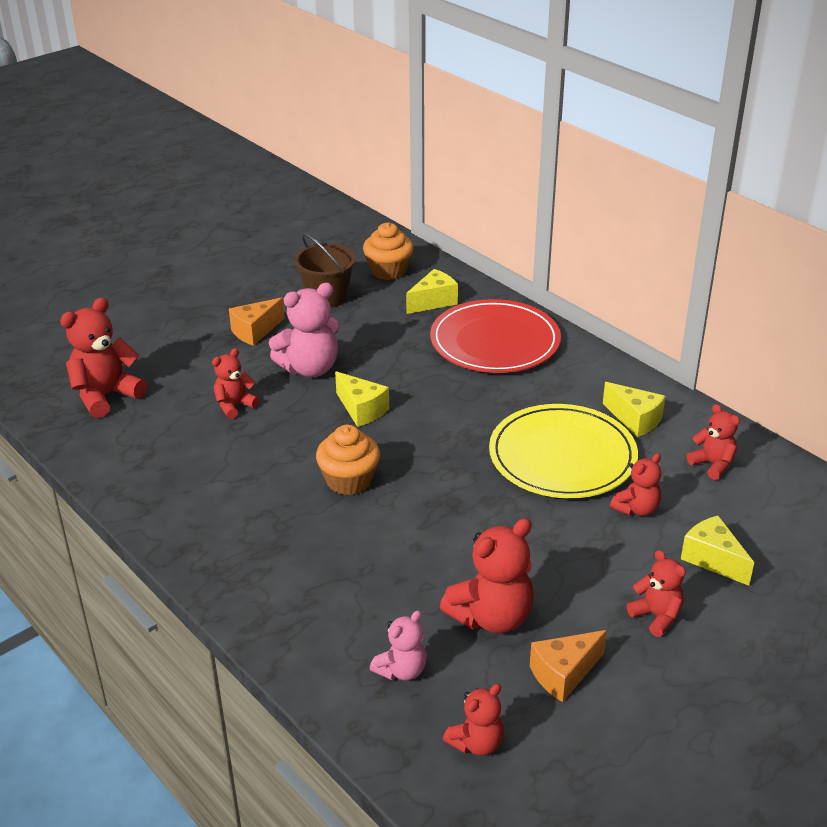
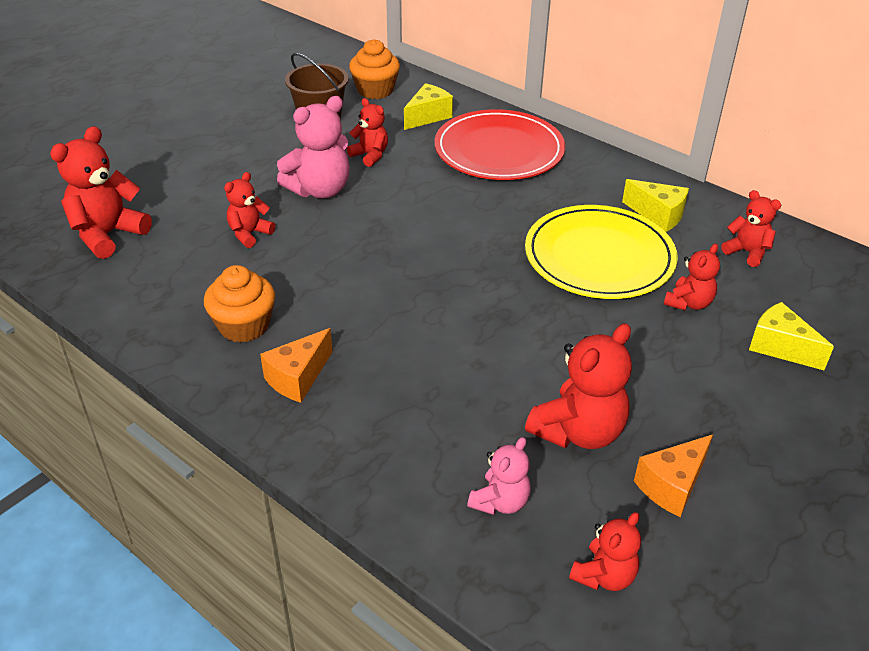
camera: 10 degrees left, 5 degrees up
orange cheese [229,297,285,346] -> orange cheese moved to [260,328,333,403]
orange cupcake [316,425,380,495] -> orange cupcake moved to [204,265,275,343]
yellow cheese [335,371,389,427] -> none
red teddy bear [627,550,686,637] -> red teddy bear moved to [347,98,388,167]

